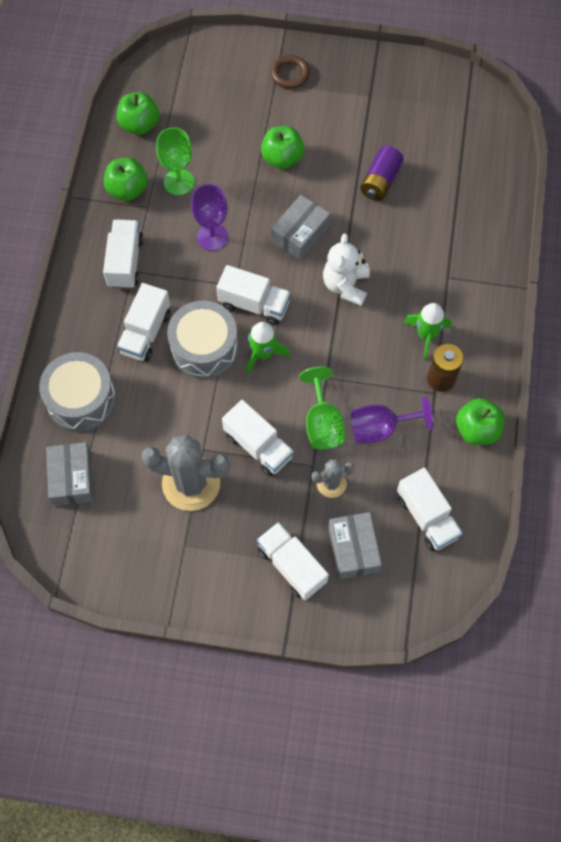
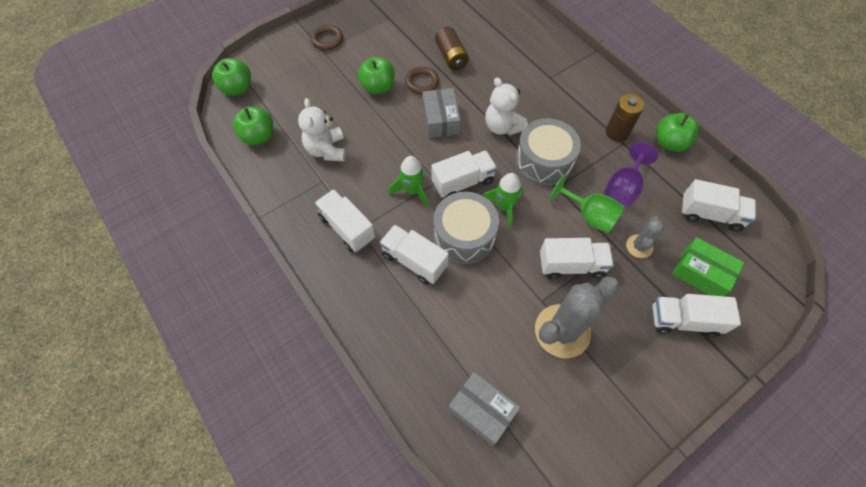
camera: 45 degrees left, 5 degrees down
grey drum [39,352,116,432] -> grey drum moved to [515,118,581,186]
green apple [104,157,148,201] -> green apple moved to [212,58,251,96]
white truck [117,283,170,362] -> white truck turned 150 degrees clockwise [379,225,449,285]
green goblet [156,127,194,196] -> white teddy bear [298,98,346,161]
purple goblet [191,184,228,251] -> none
grey box [328,512,382,579] -> green box [672,237,744,296]
purple battery [360,146,404,201] -> brown battery [435,26,469,71]
green rocket [404,303,452,361] -> green rocket moved to [389,156,428,207]
none -> brown ring [405,67,439,94]

